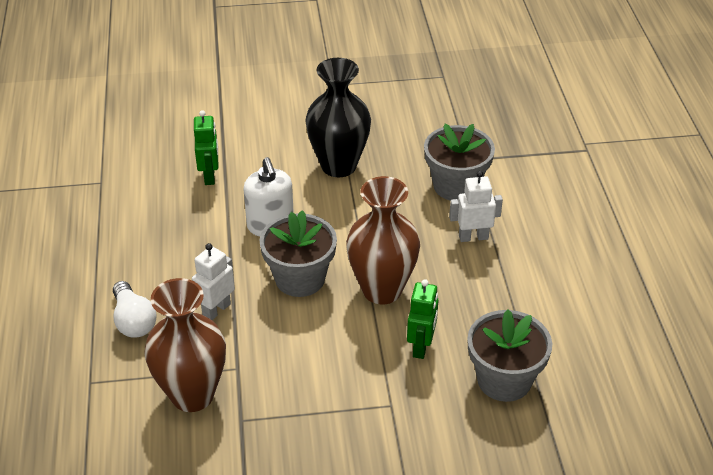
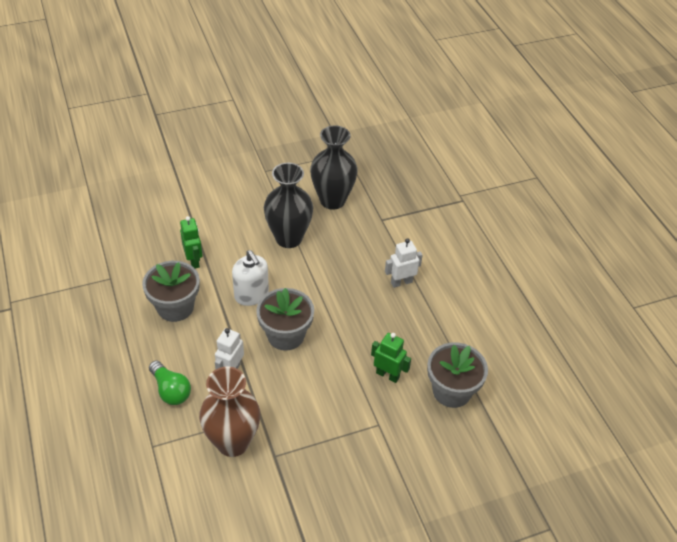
camera: 15 degrees left, 5 degrees up
white light bulb [113,281,157,338] -> green light bulb [149,361,191,405]
brown vase [346,176,420,304] -> none
green robot [407,279,438,359] -> green robot turned 60 degrees counterclockwise [371,333,411,383]
grey flower pot [424,124,495,201] -> grey flower pot moved to [142,261,200,322]
none -> black vase [310,126,358,210]

